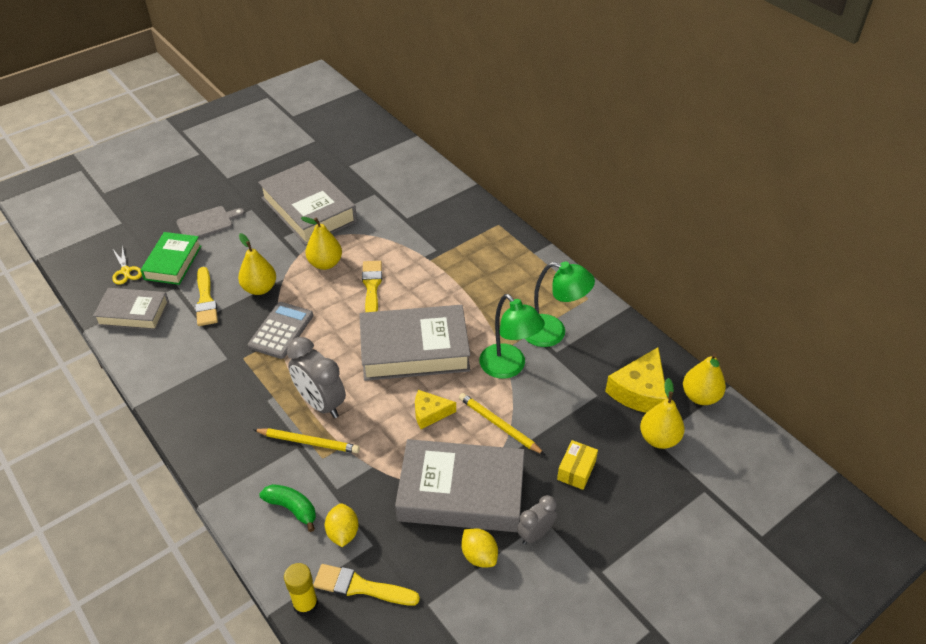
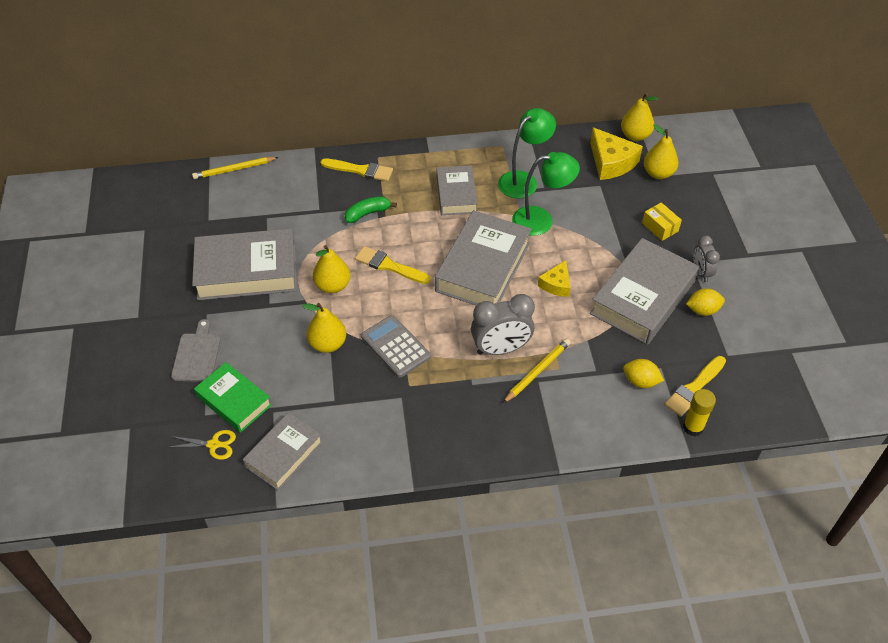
camera: 60 degrees left, 5 degrees up
yellow brush [195,267,218,326] -> yellow brush moved to [321,159,393,181]
green banana [260,484,316,532] -> green banana moved to [345,196,397,223]
yellow pencil [459,393,545,455] -> yellow pencil moved to [192,157,279,179]
none -> grey book [436,165,478,215]

